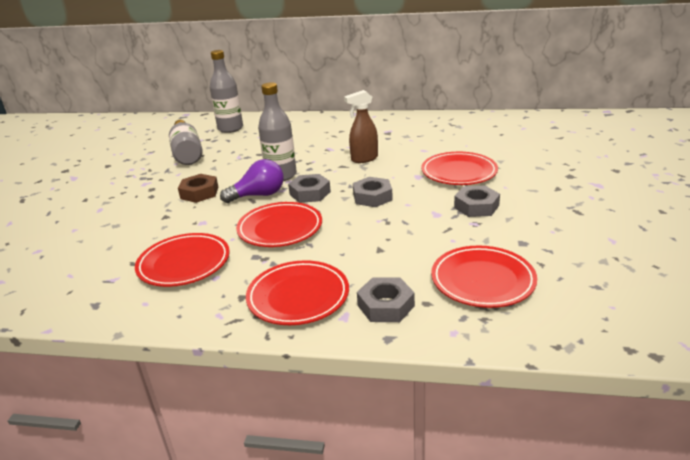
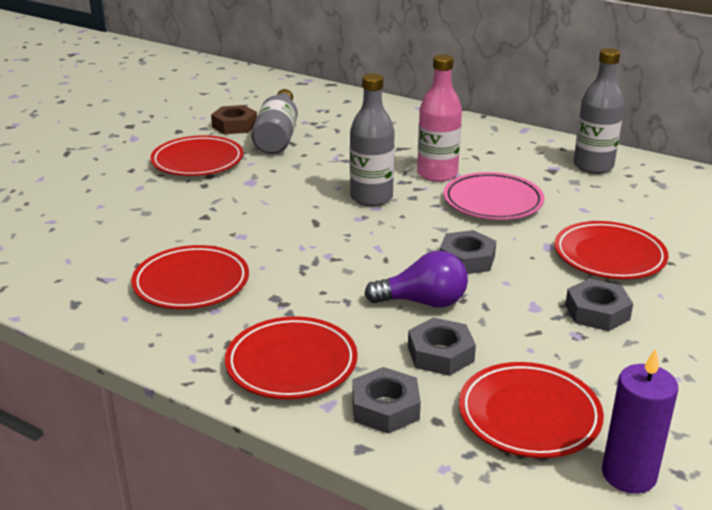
camera: 20 degrees right, 0 degrees up
brown nut [178,174,218,203] -> brown nut moved to [211,105,257,134]
grey bottle [210,50,243,133] -> grey bottle moved to [573,48,624,174]
purple light bulb [220,159,284,203] -> purple light bulb moved to [364,251,468,308]
red plate [236,202,322,247] -> red plate moved to [150,135,243,176]
grey nut [288,174,331,203] -> grey nut moved to [408,317,476,376]
brown spray bottle [344,90,378,163] -> pink plate [444,172,544,220]
none -> pink bottle [417,54,462,182]
none -> purple candle [602,348,678,494]

